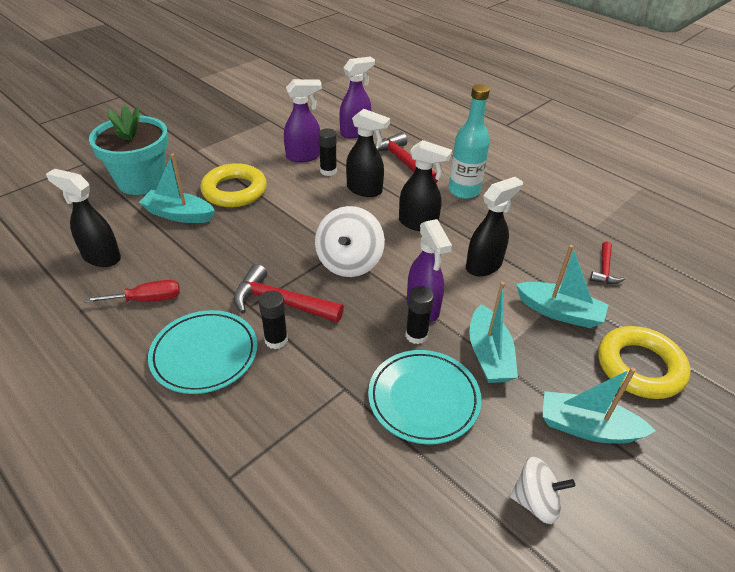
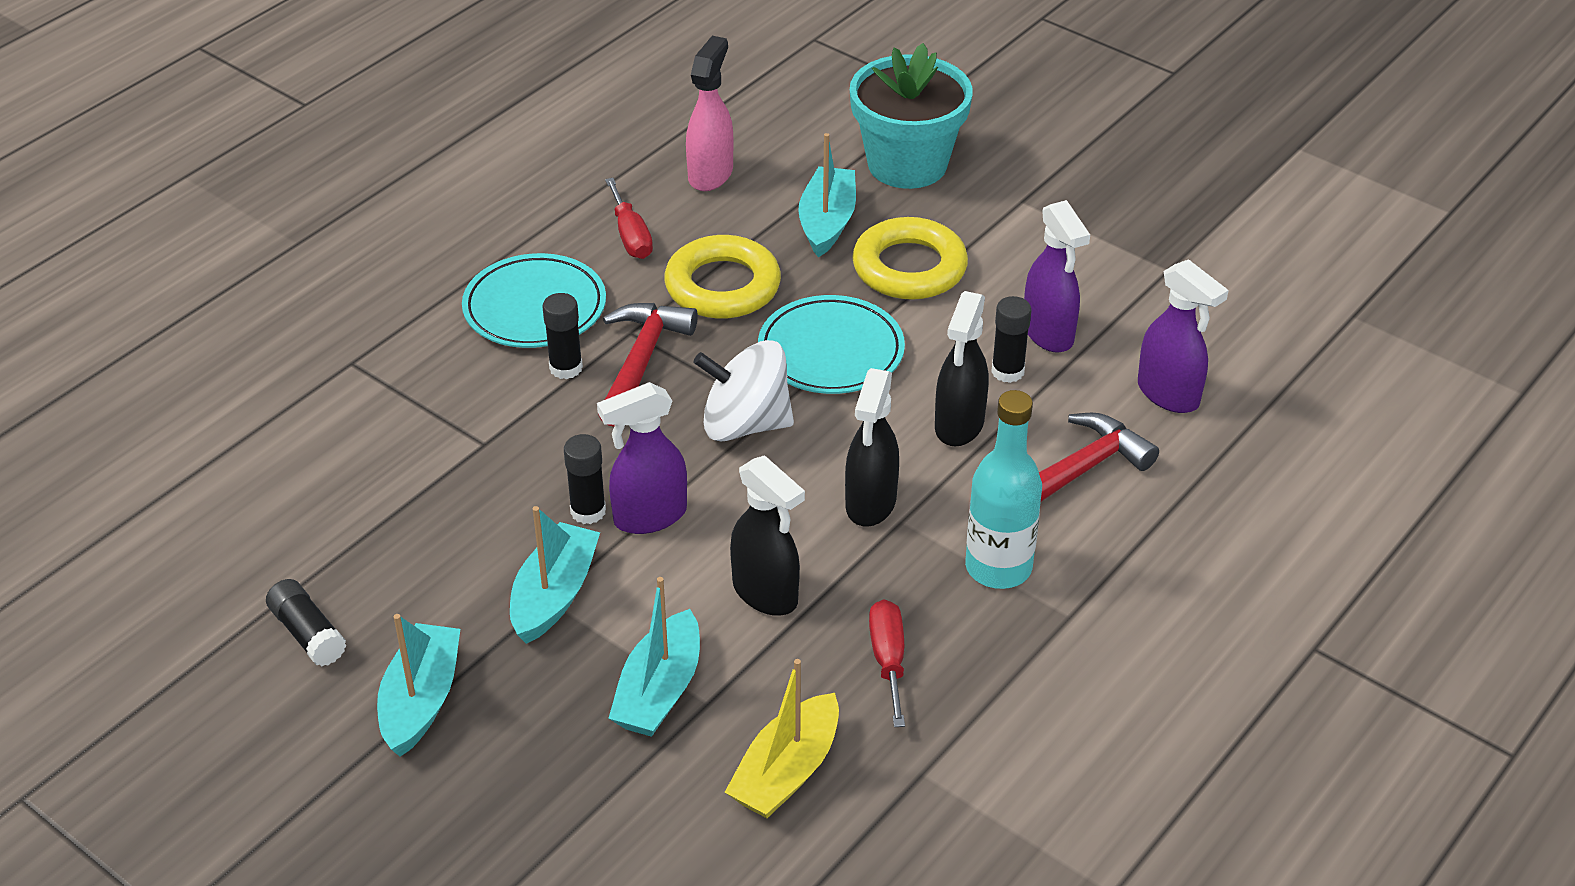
camera: 85 degrees right, 0 degrees up
black spray bottle [46,169,121,267] -> pink spray bottle [686,36,733,191]
turquoise plate [368,350,481,445] -> turquoise plate moved to [758,295,905,394]
turquoise boat [469,282,518,383] -> turquoise boat turned 120 degrees clockwise [510,506,600,644]
white spinning top [510,457,575,524] -> black glue stick [266,579,347,666]
red hammer [590,241,626,284] -> yellow boat [725,659,839,818]
yellow ring [598,326,691,399] -> yellow ring moved to [664,235,781,319]
none -> red screwdriver [869,600,905,727]

